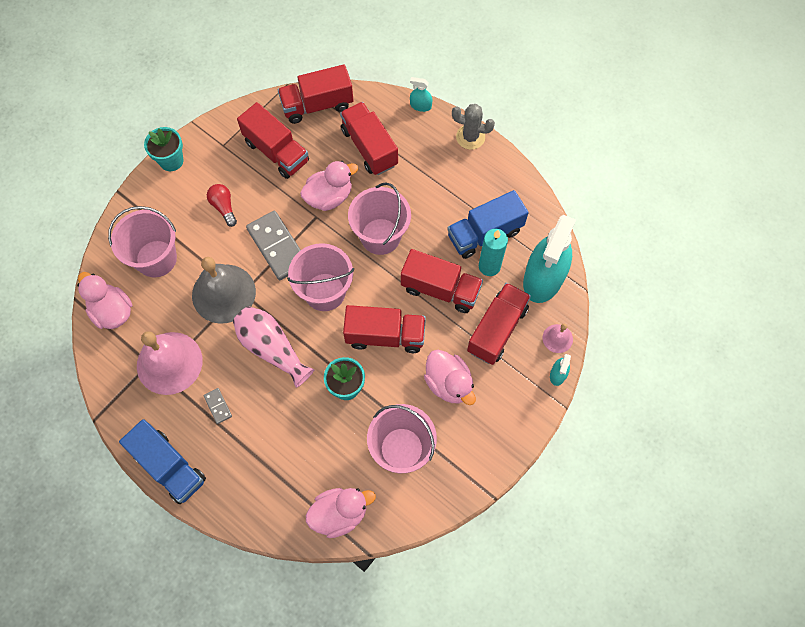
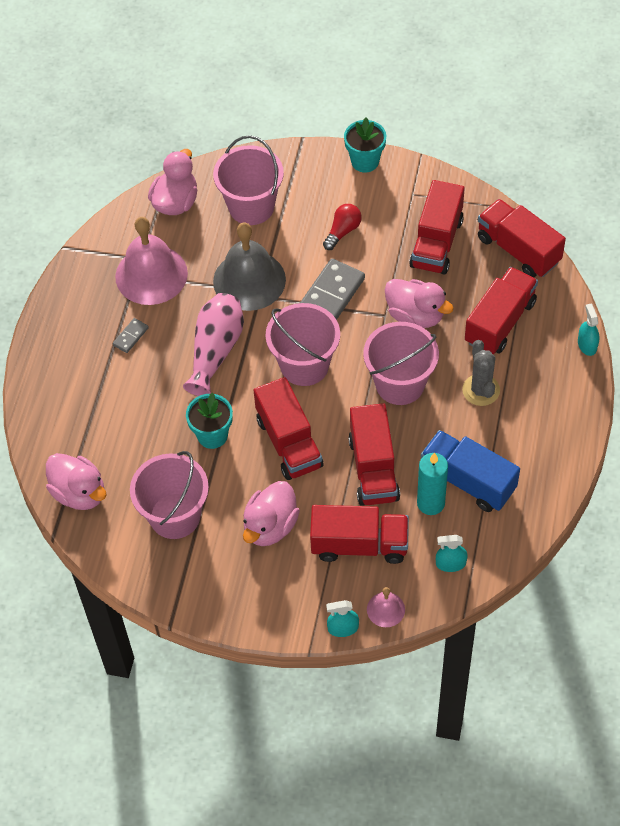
camera: 65 degrees right, 10 degrees down
blue truck [119,419,206,504] -> none
grey cactus [452,104,495,150] -> grey cactus moved to [462,340,500,406]
turquoise spray bottle [523,215,576,303] -> turquoise spray bottle [436,535,468,572], size x0.41

